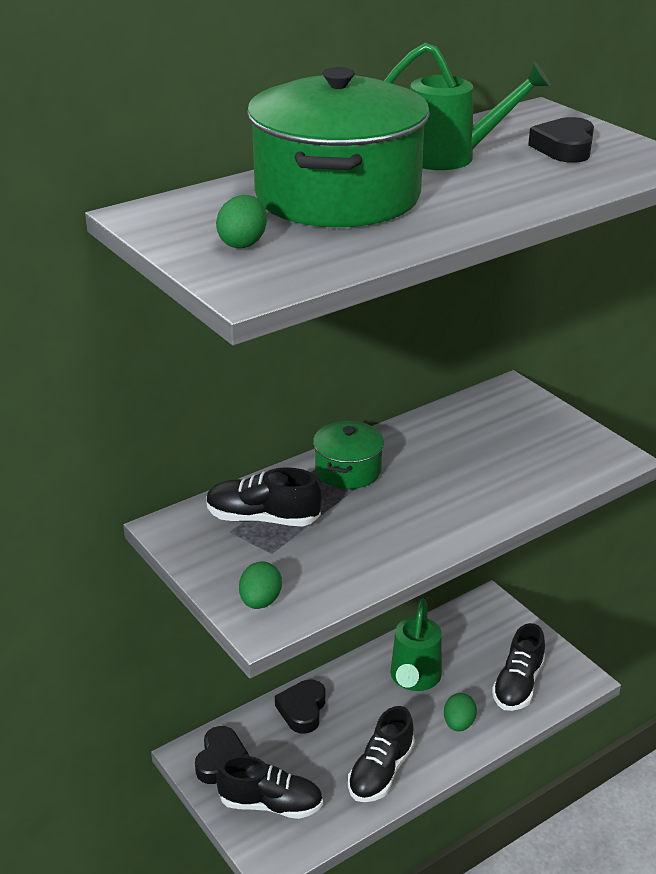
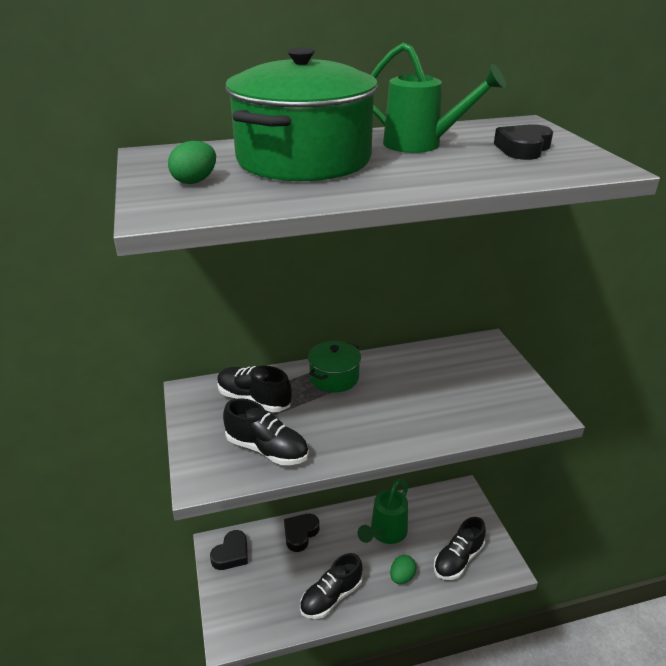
camera: 20 degrees right, 0 degrees up
black shoe [216,756,323,819] -> black shoe moved to [223,398,309,465]
green egg [239,561,282,609] -> none

